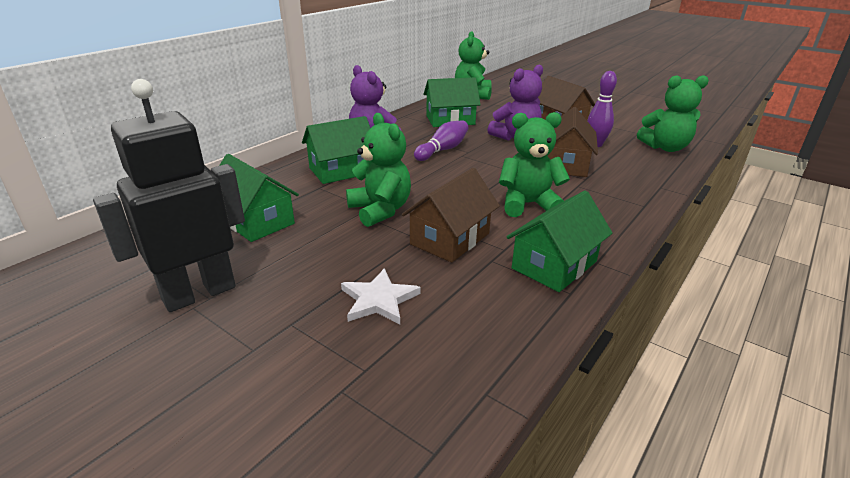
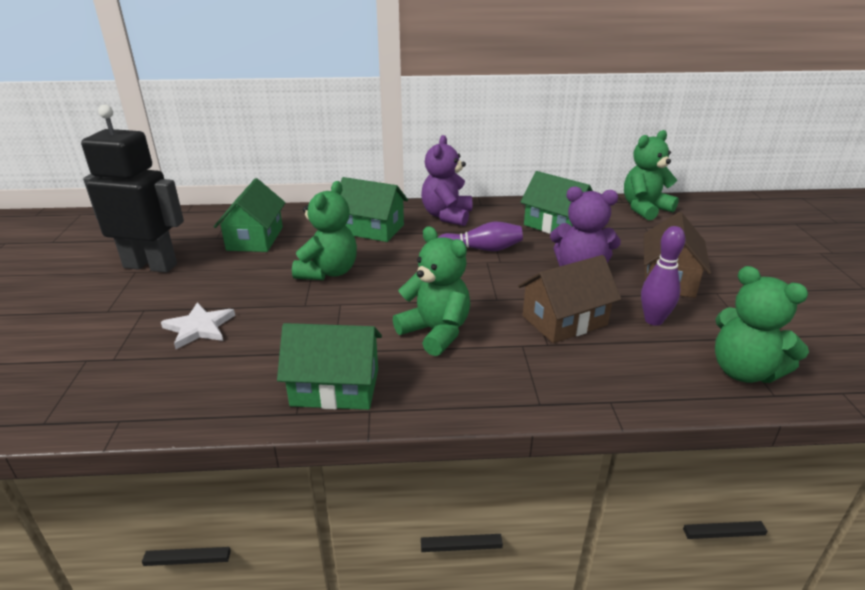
camera: 50 degrees right, 0 degrees up
brown house [402,168,500,263] -> none

